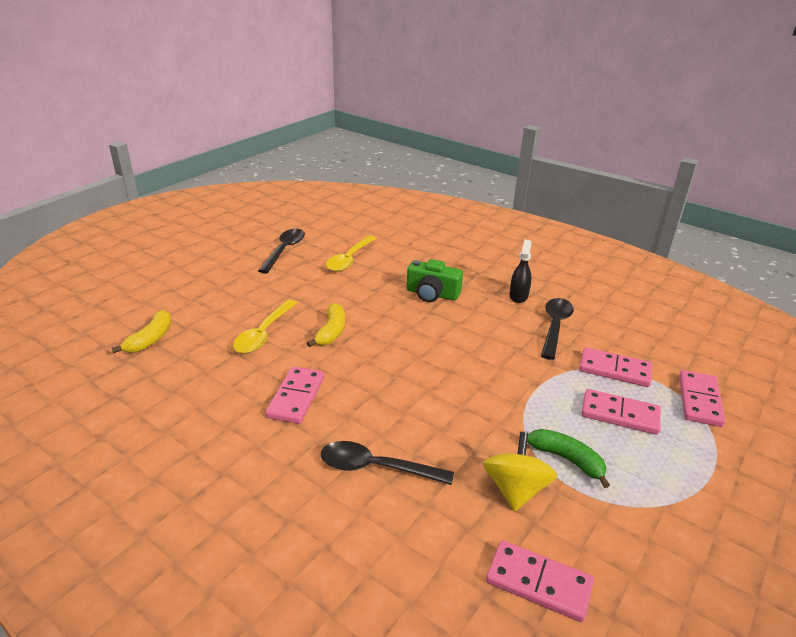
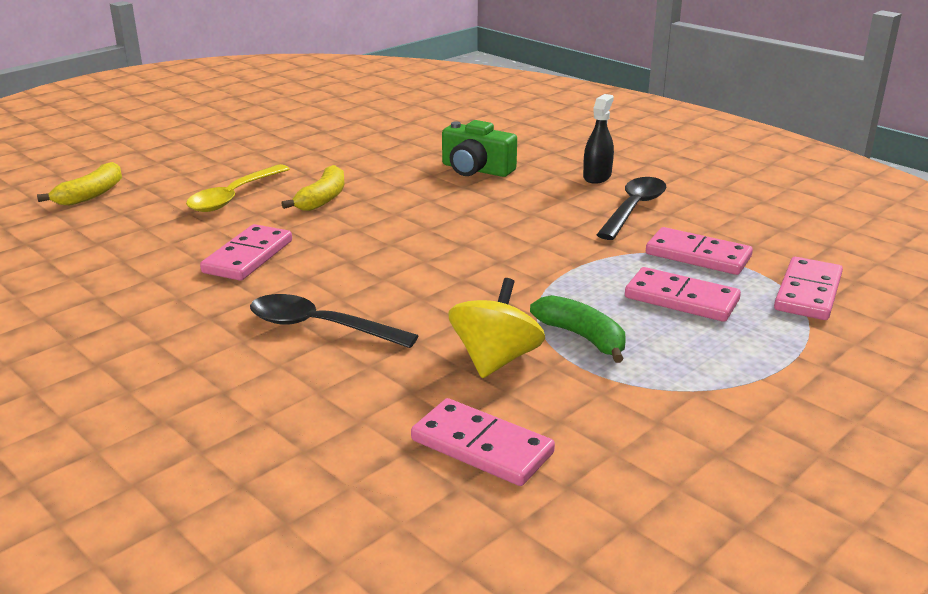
camera: 10 degrees right, 5 degrees down
black spoon [258,229,305,273] -> none
yellow spoon [326,235,376,272] -> none

